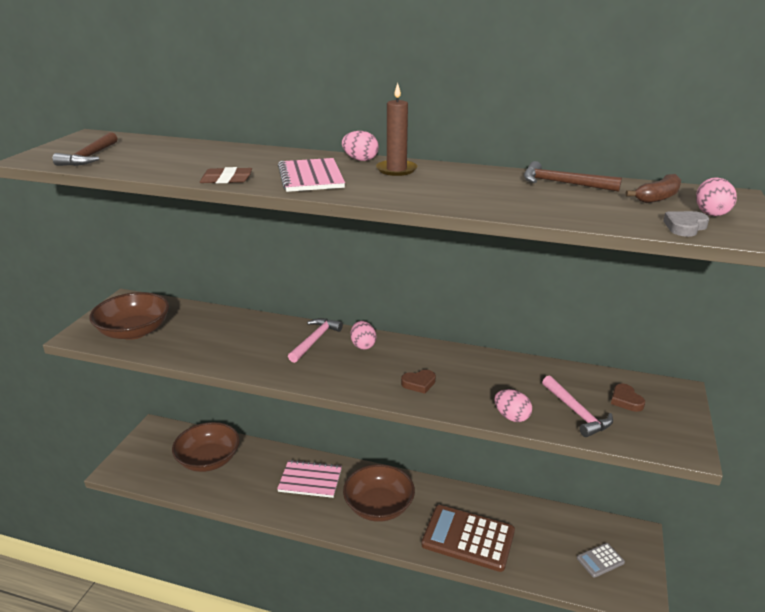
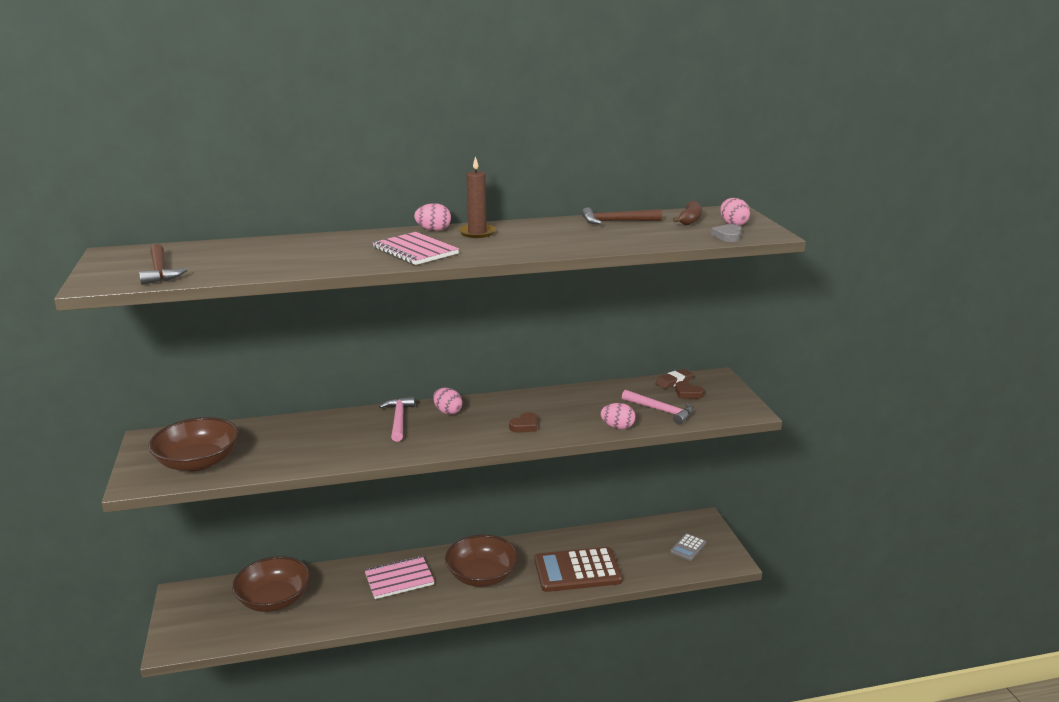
camera: 30 degrees left, 5 degrees down
brown eraser [200,167,252,183] -> brown eraser moved to [655,369,693,389]

